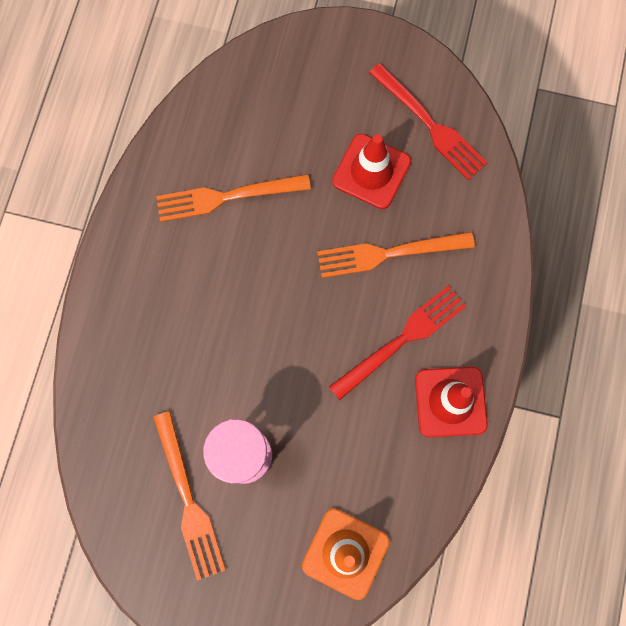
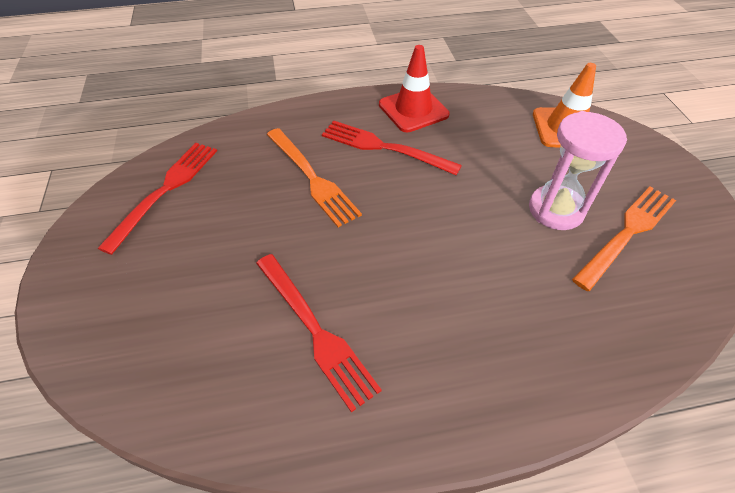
camera: 115 degrees left, 25 degrees down
orange fork [156,174,311,222] -> red fork [256,254,382,412]
red traffic cone [332,134,411,209] -> none

